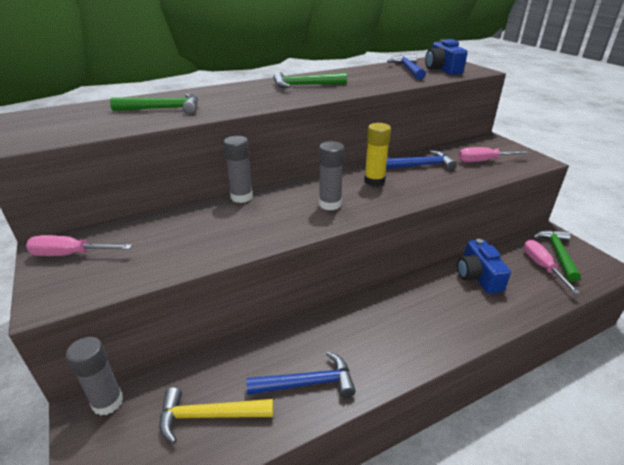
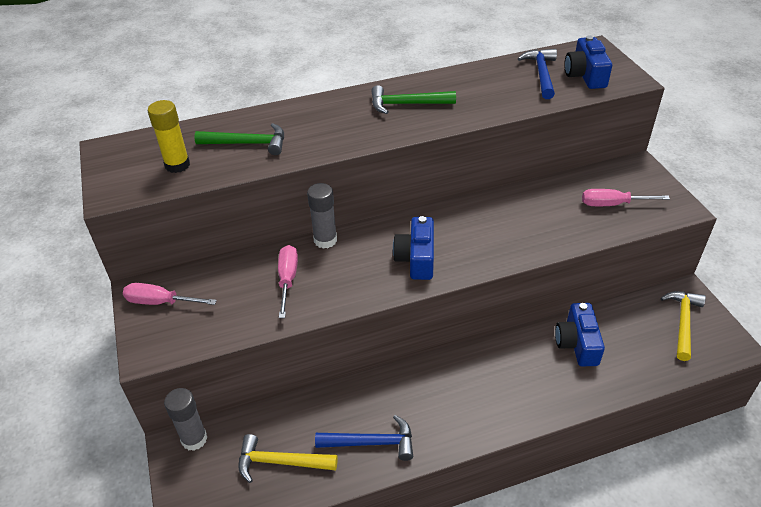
camera: 10 degrees right, 10 degrees up
grey glue stick [319,141,345,210] -> blue camera [393,216,434,280]
yellow glue stick [364,123,391,186] -> yellow glue stick moved to [148,100,190,173]
blue hammer [386,150,457,170] -> none
pink screwdriver [524,240,580,294] -> pink screwdriver moved to [278,245,298,318]
green hammer [533,230,581,282] -> yellow hammer [661,291,706,361]

